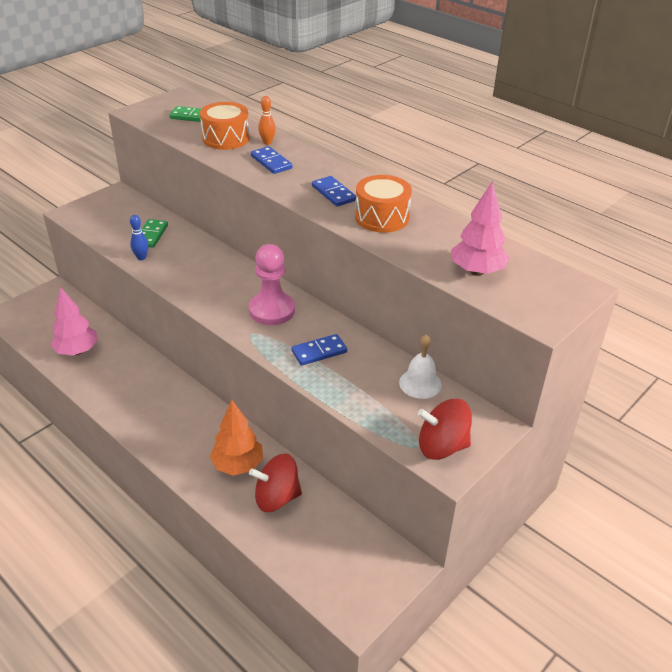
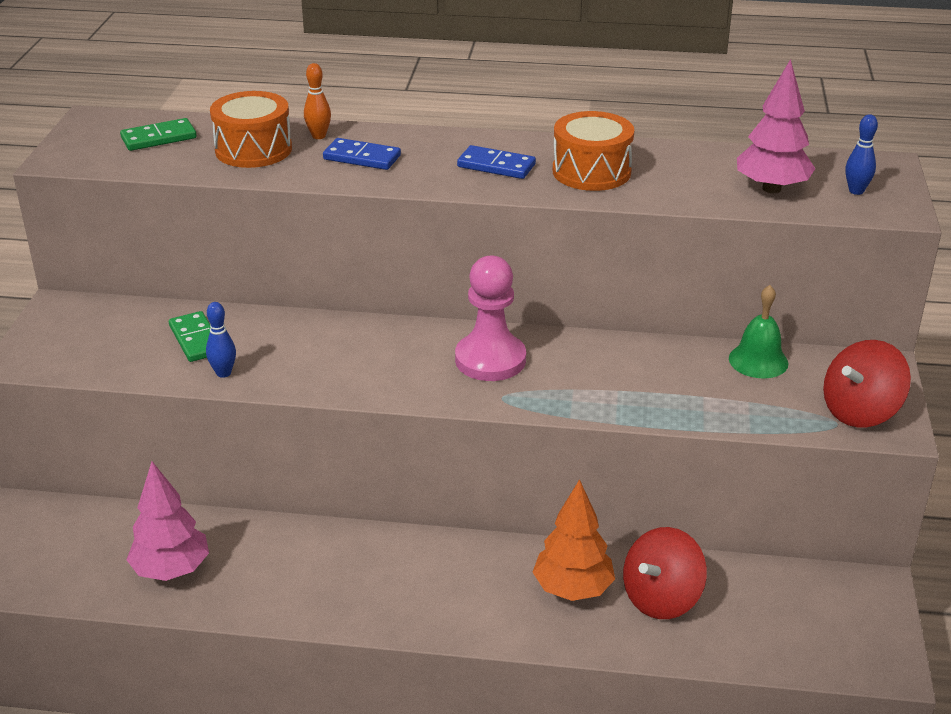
camera: 35 degrees left, 5 degrees down
blue domino [291,334,347,366] -> none
white bell [399,334,442,399] -> green bell [729,285,788,378]
none -> blue bowling pin [846,114,878,195]

